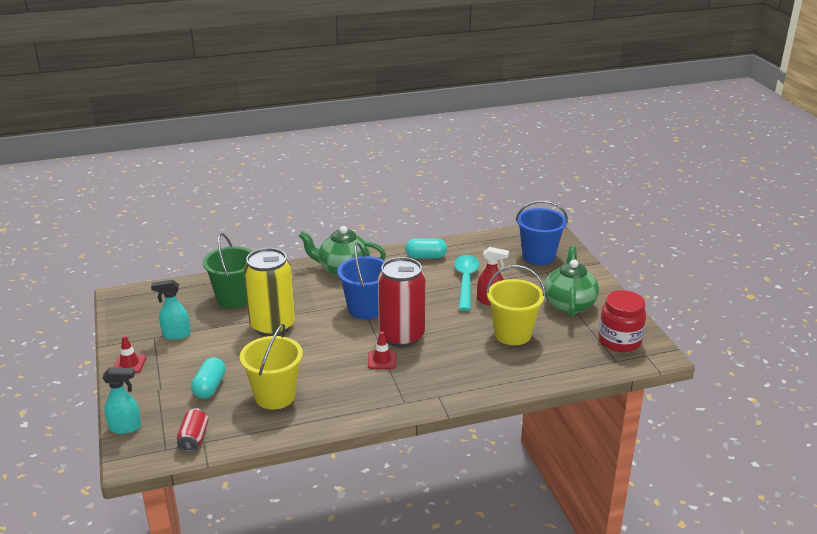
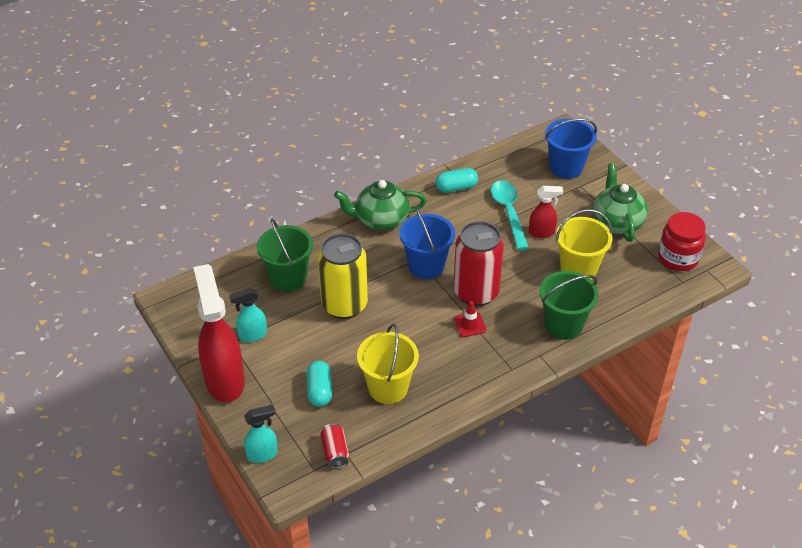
camera: 15 degrees left, 15 degrees up
red traffic cone [113,335,147,373] -> red spray bottle [193,264,245,403]
none -> green bucket [540,271,599,340]

